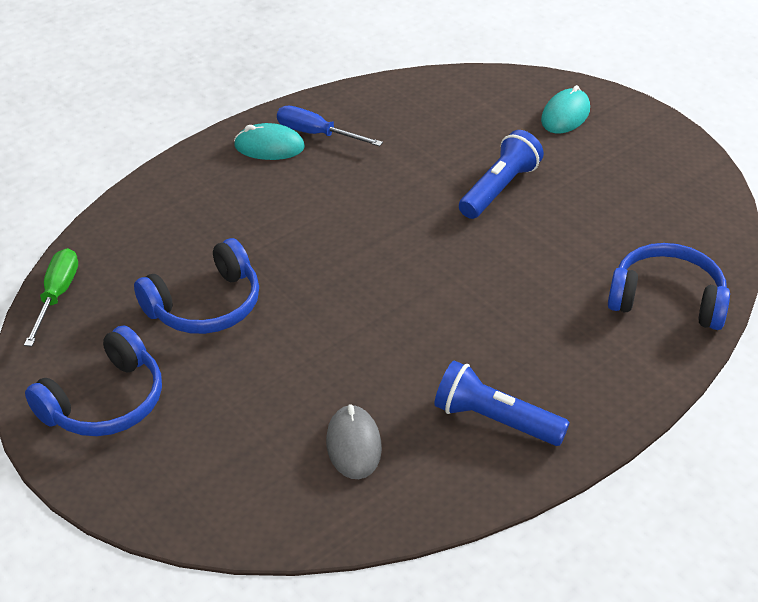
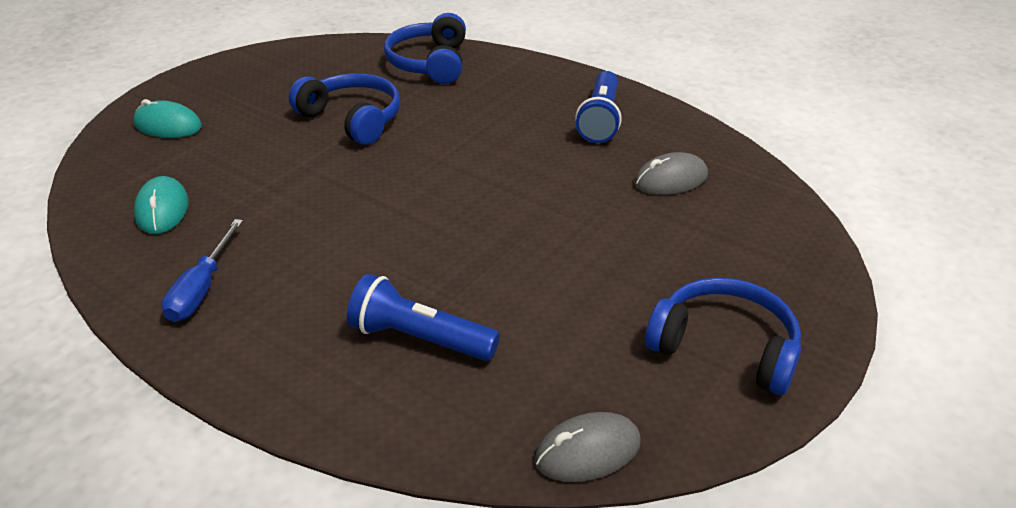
camera: 105 degrees left, 5 degrees down
green screwdriver [24,248,78,347] -> grey mouse [535,412,641,482]
blue headphones [134,238,259,334] -> blue headphones moved to [289,73,401,145]
turquoise mouse [234,123,305,160] -> turquoise mouse moved to [134,176,189,234]
blue flashlight [459,130,544,219] -> blue flashlight moved to [347,273,500,361]

